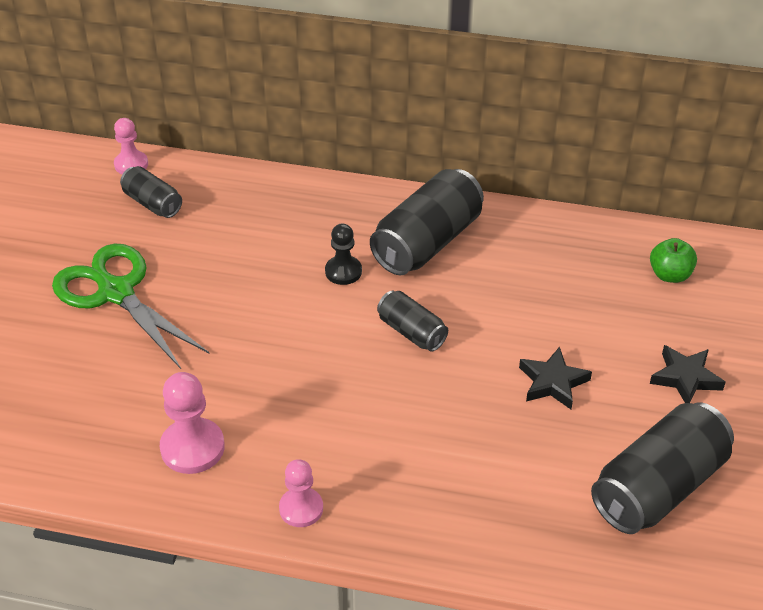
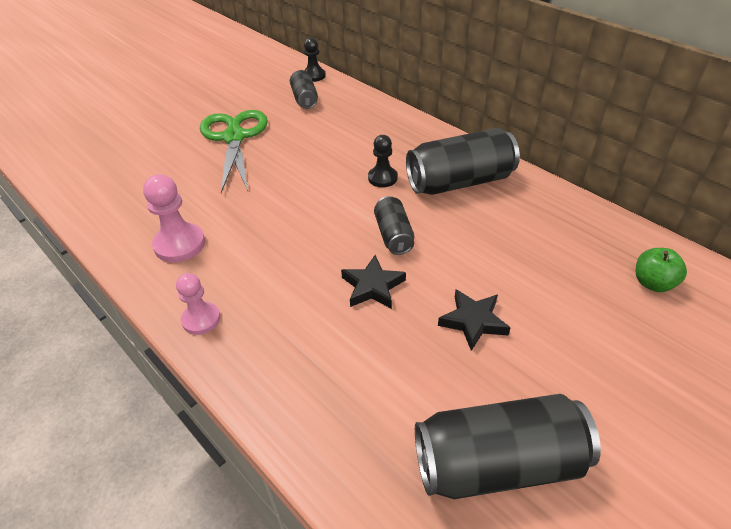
camera: 35 degrees right, 0 degrees up
pink pawn [114,118,148,174] -> black pawn [304,38,326,82]
black star [650,345,726,403] -> black star moved to [341,255,406,309]

